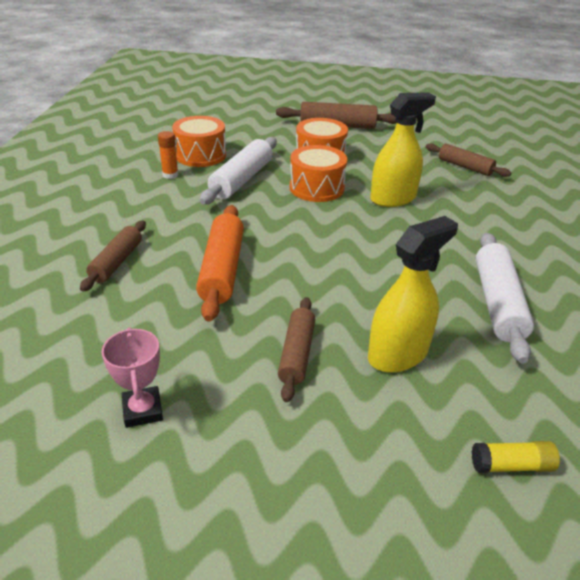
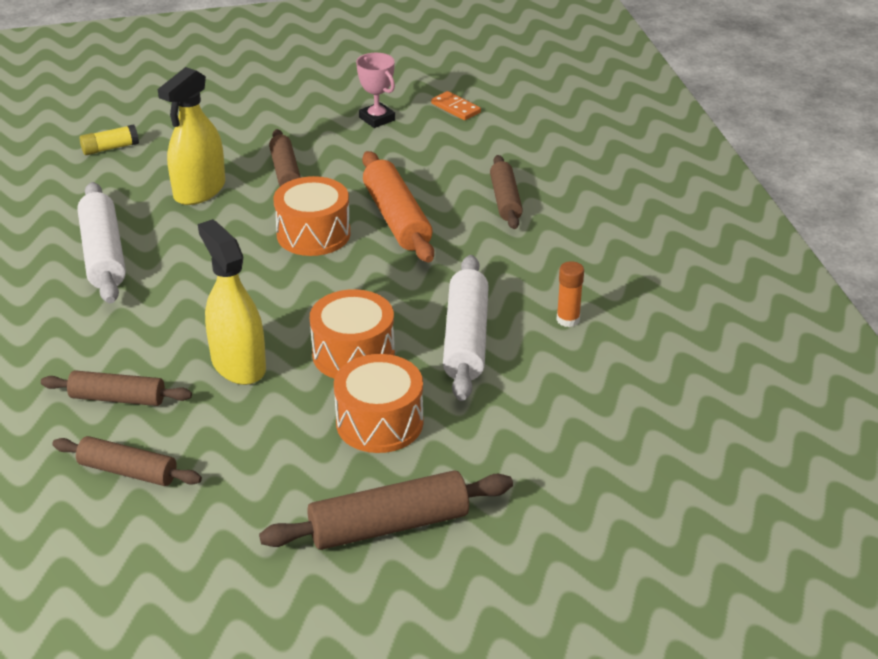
camera: 160 degrees right, 0 degrees up
orange drum [172,116,226,167] -> orange drum moved to [274,176,351,256]
yellow spray bottle [370,92,436,207] -> yellow spray bottle turned 105 degrees clockwise [198,219,266,385]
none -> brown rolling pin [41,370,192,406]
none -> orange domino [431,91,481,120]

